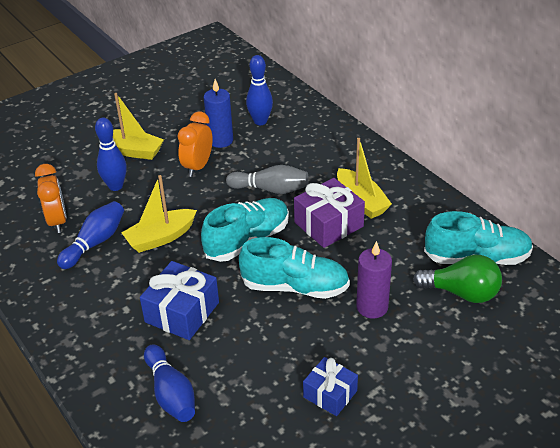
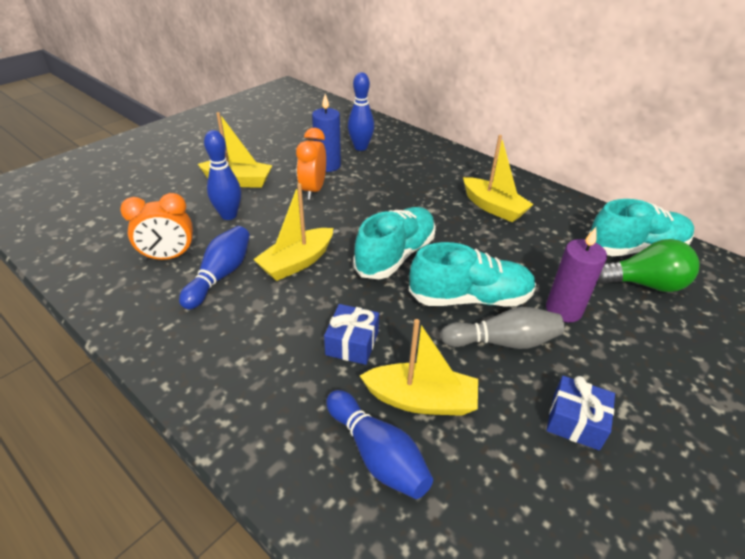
camera: 15 degrees left, 0 degrees up
orange clock [35,164,67,233] -> orange clock turned 105 degrees clockwise [120,193,193,261]
blue gift [140,261,219,340] -> blue gift [324,304,379,365], size x0.64
grey bowling pin [226,165,309,194] -> grey bowling pin moved to [440,307,564,349]
purple gift [294,178,365,248] -> none
none -> yellow boat [360,319,478,416]

